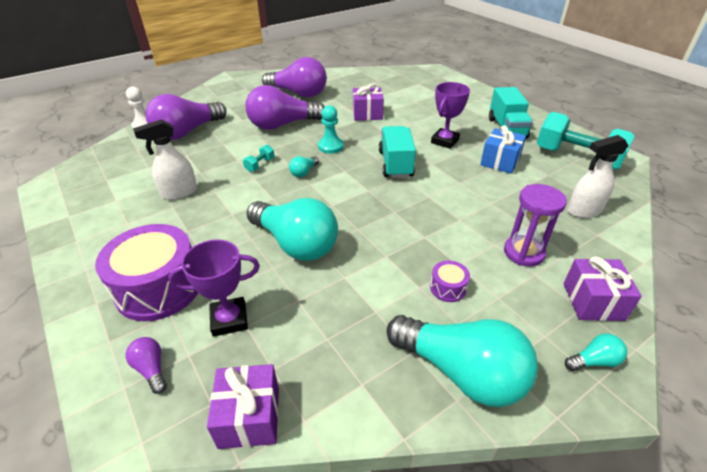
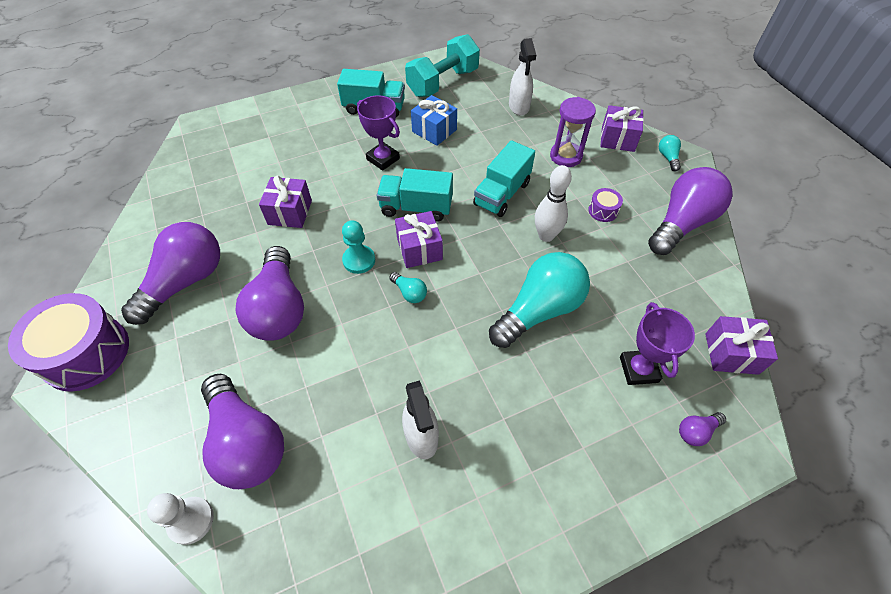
camera: 80 degrees left, 15 degrees up
purple drum [95,224,198,321] -> purple drum moved to [8,293,129,392]
turquoise dumbbell [243,145,274,172] -> none
turquoise light bulb [387,315,538,407] -> purple light bulb [648,167,733,255]
none -> purple gift [395,211,443,268]
none -> turquoise truck [473,140,535,217]
none -> white bowling pin [535,165,572,242]

